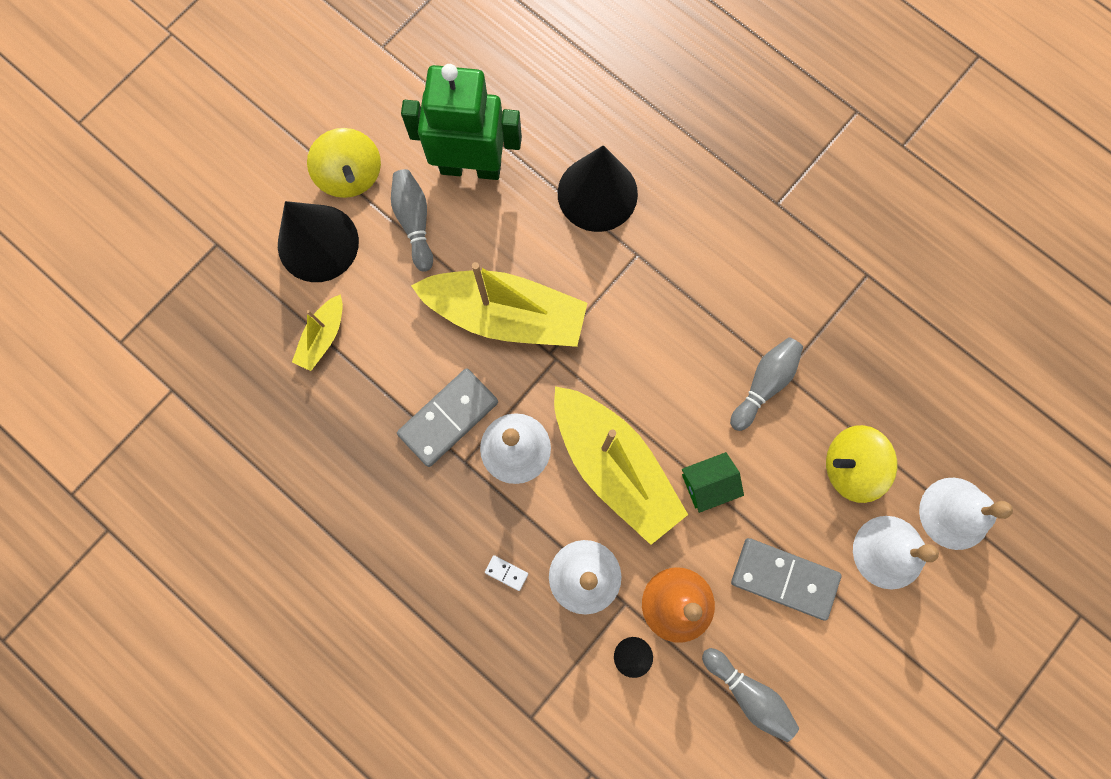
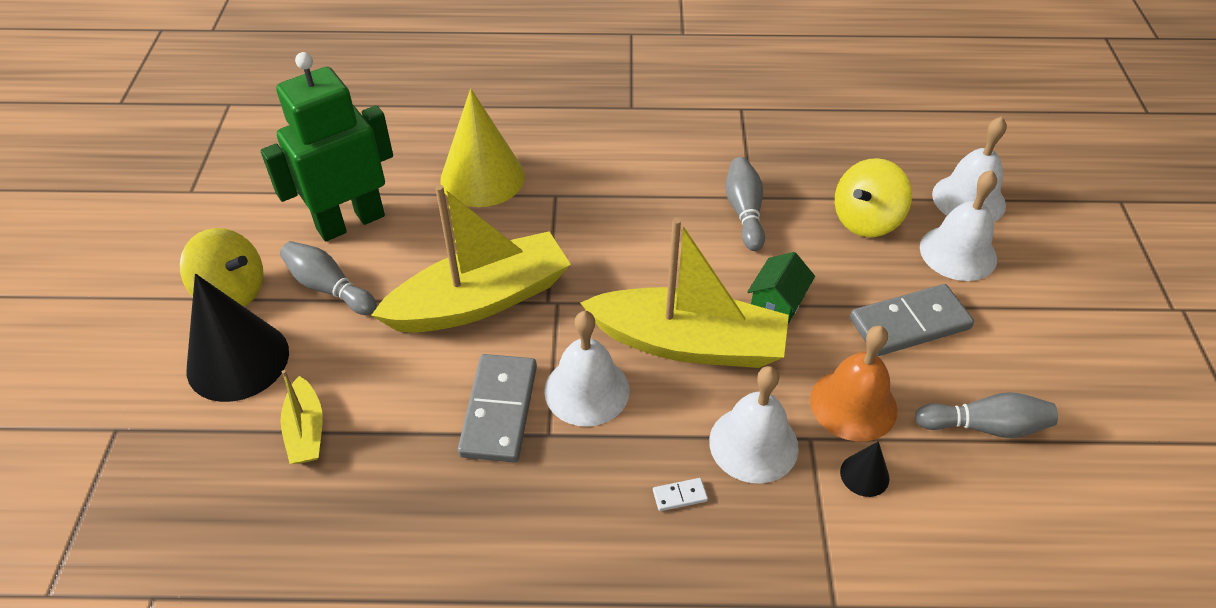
camera: 40 degrees left, 30 degrees down
black cone [558,145,638,232] -> yellow cone [440,88,525,207]

